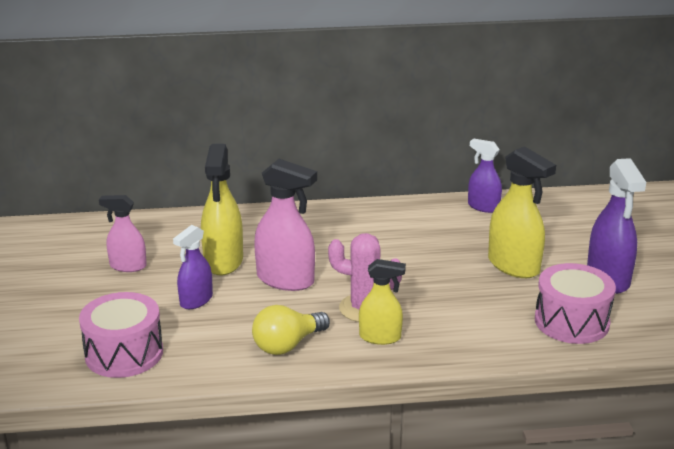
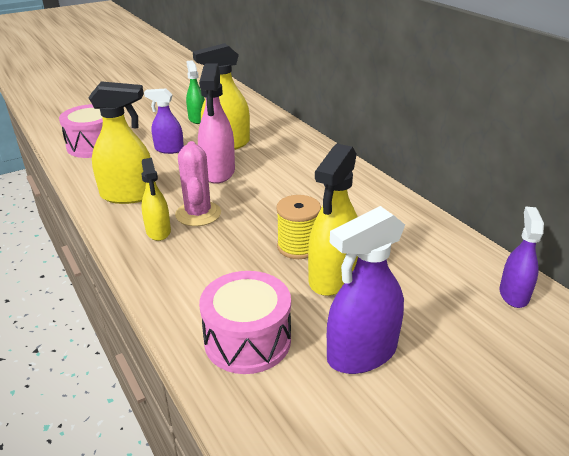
camera: 65 degrees right, 5 degrees up
pink spray bottle [99,195,147,272] -> green spray bottle [186,60,205,124]
yellow light bulb [252,305,330,355] -> yellow spray bottle [89,81,151,204]
purple spray bottle [468,139,502,213] -> purple spray bottle moved to [499,206,544,308]
none -> yellow spool [276,195,321,259]

